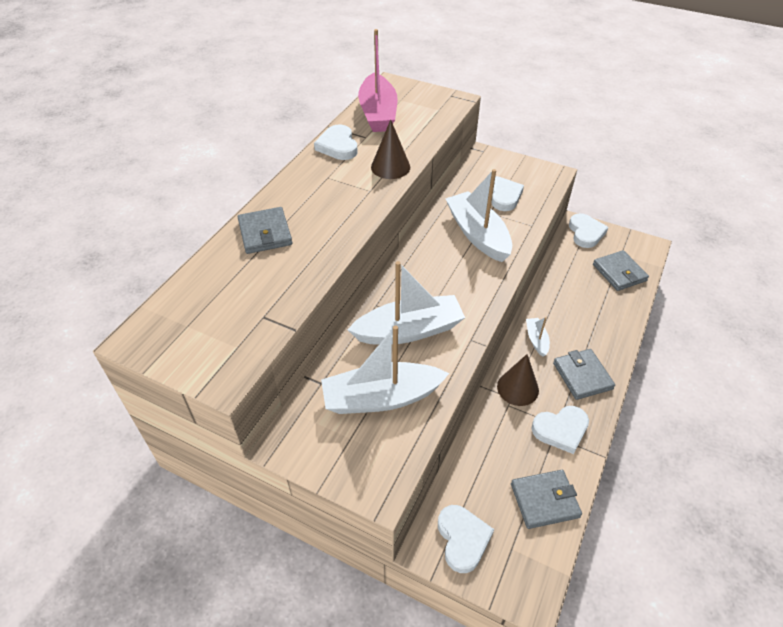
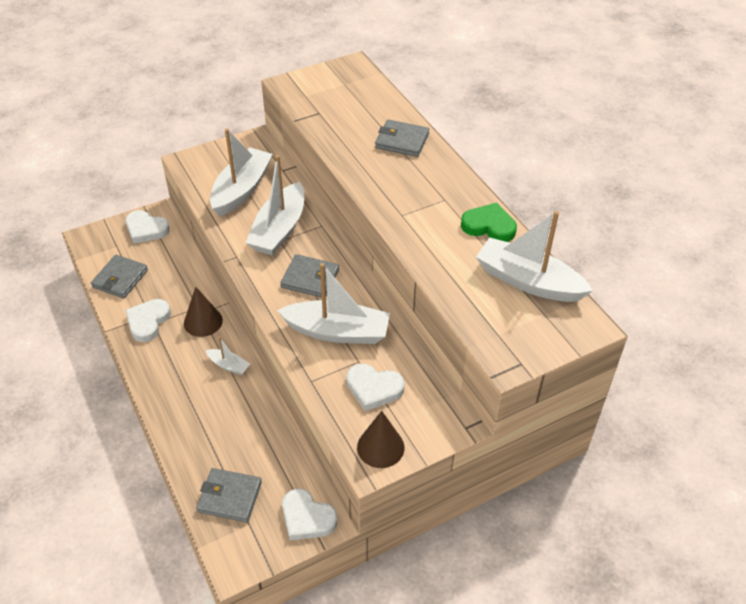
camera: 125 degrees right, 0 degrees up
white heart [314,124,358,160] -> green heart [461,203,517,242]
pink boat [358,29,398,132] -> white boat [476,211,593,302]
brown cone [371,119,410,179] -> brown cone moved to [357,411,404,468]
grey wallet [553,349,615,400] -> grey wallet moved to [280,254,339,298]

